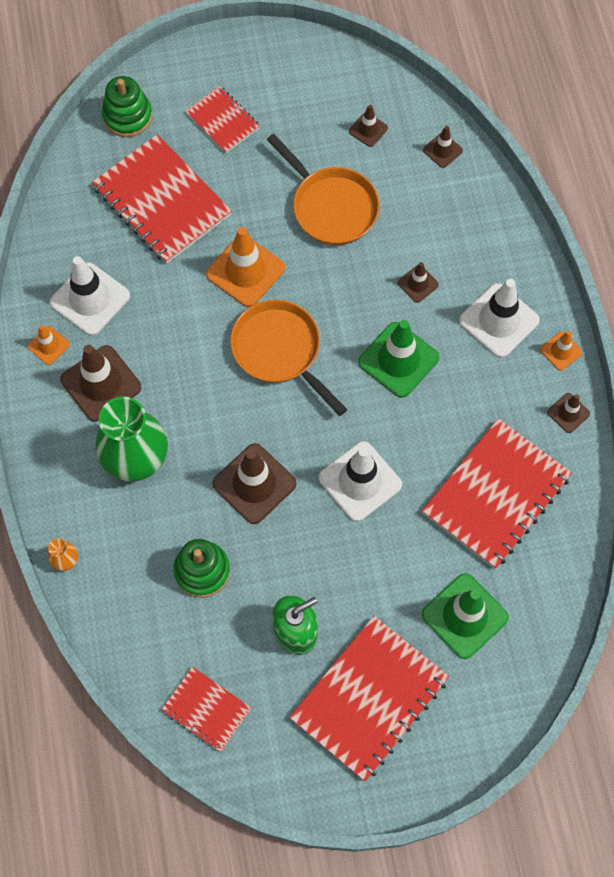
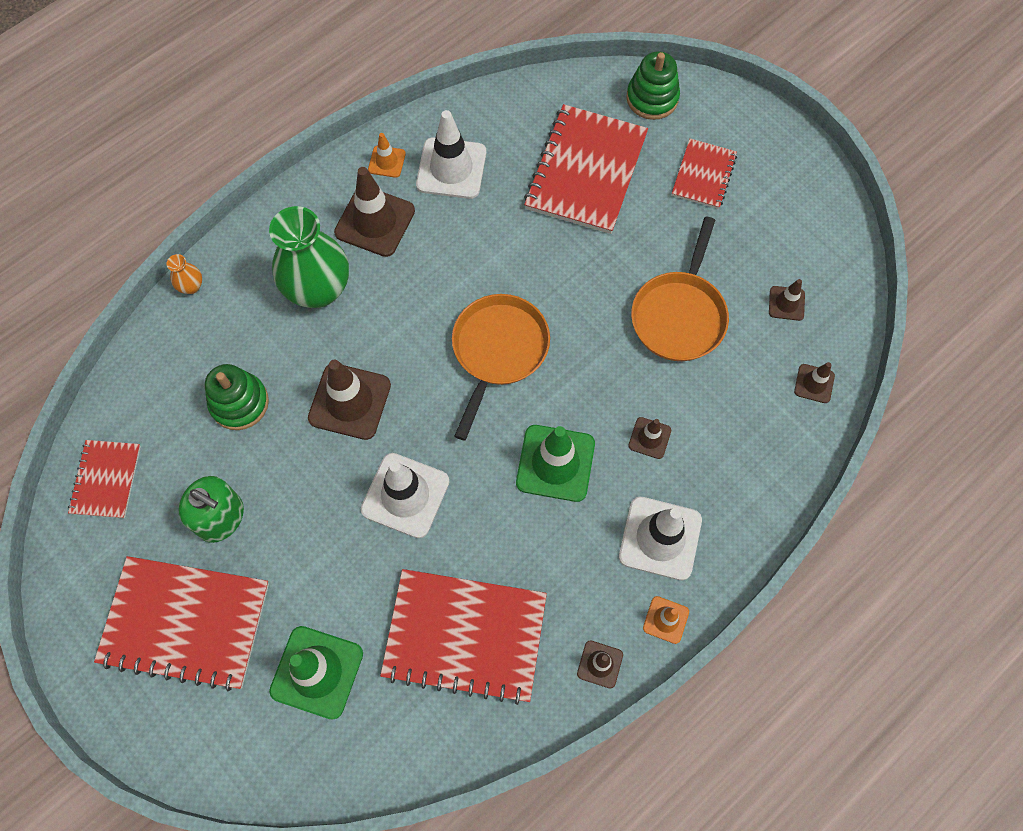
camera: 60 degrees right, 0 degrees up
orange traffic cone [206,227,285,307] -> none

